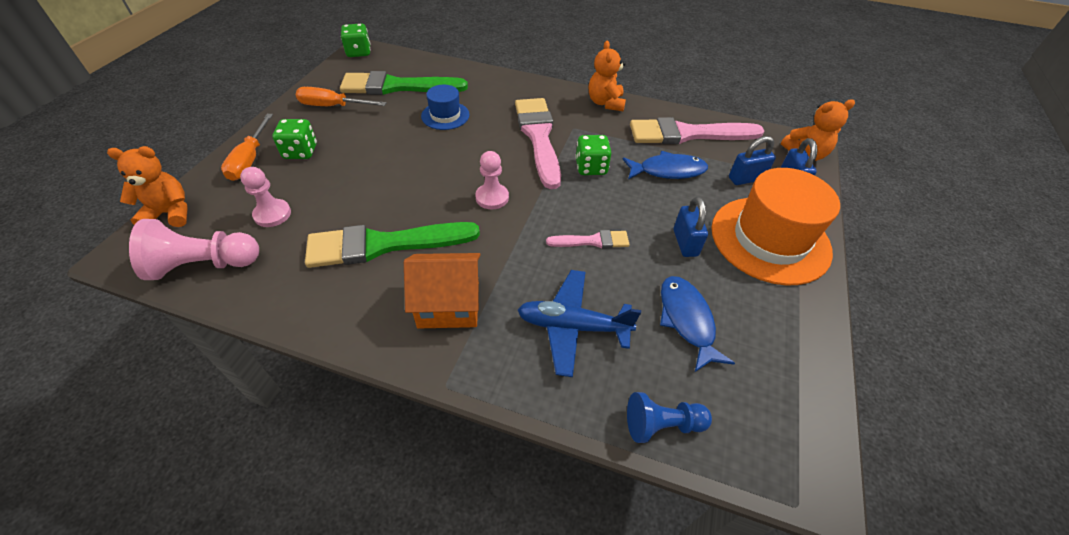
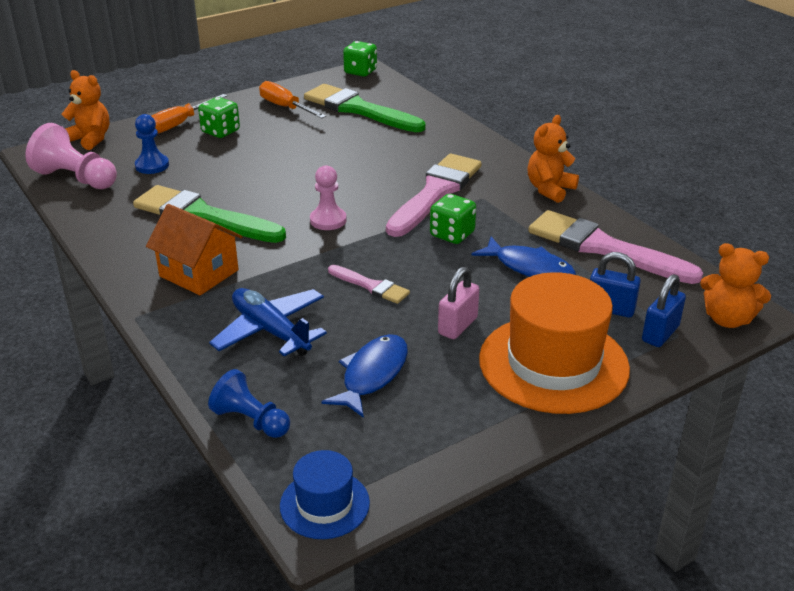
camera: 40 degrees right, 15 degrees down
pink pawn [240,167,291,227] -> blue pawn [135,114,169,174]
blue hat [421,85,470,130] -> blue hat moved to [280,450,370,539]
blue padlock [674,197,708,257] -> pink padlock [438,267,479,339]

